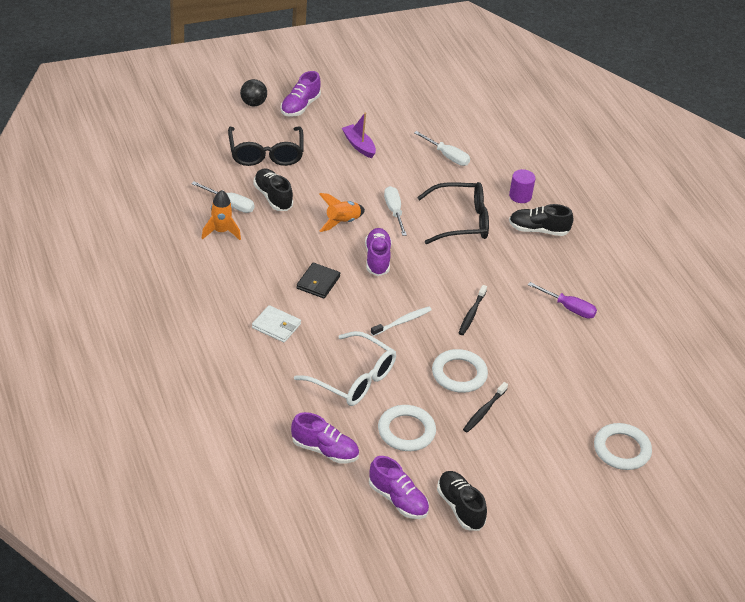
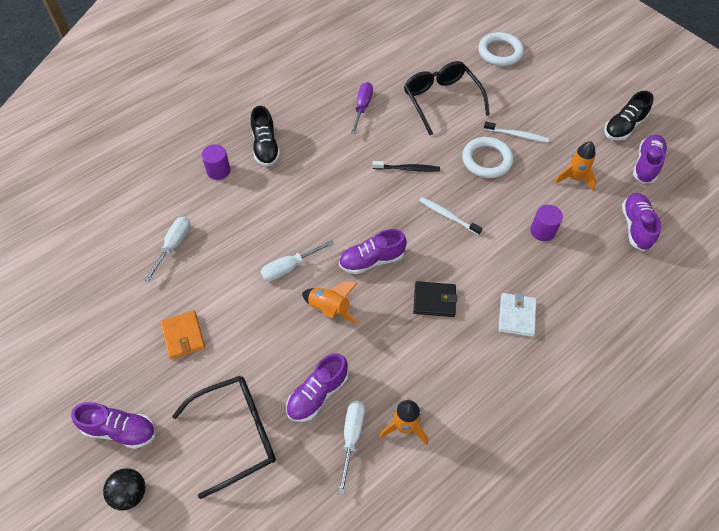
camera: 105 degrees left, 15 degrees up
black shoe [253,169,293,211] -> purple shoe [286,353,348,422]
white glasses [294,331,396,406] -> purple cylinder [530,205,563,241]
purple boat [342,113,376,158] -> orange wallet [160,311,205,359]
white ring [378,405,436,451] -> orange rocket [554,141,596,191]
black glasses [417,182,489,244] -> black glasses moved to [404,61,490,135]
black toothbrush [463,382,508,433] -> white toothbrush [484,122,549,143]

